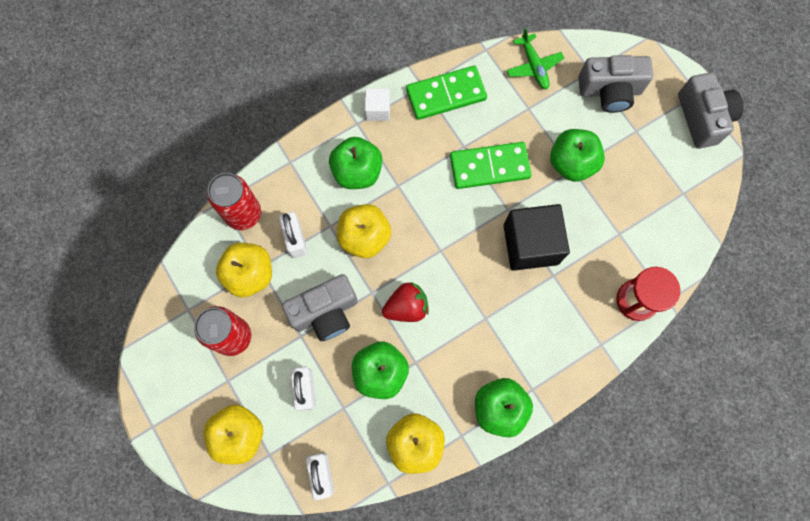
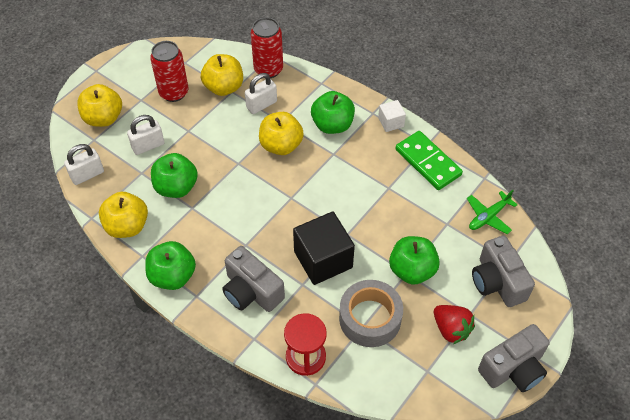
camera: 70 degrees right, 20 degrees down
grey camera [282,274,358,341] -> grey camera moved to [222,246,285,312]
red strawberry [382,282,429,322] -> red strawberry moved to [434,305,475,344]
green domino [450,142,532,189] -> none
none -> grey tape [339,280,403,347]

